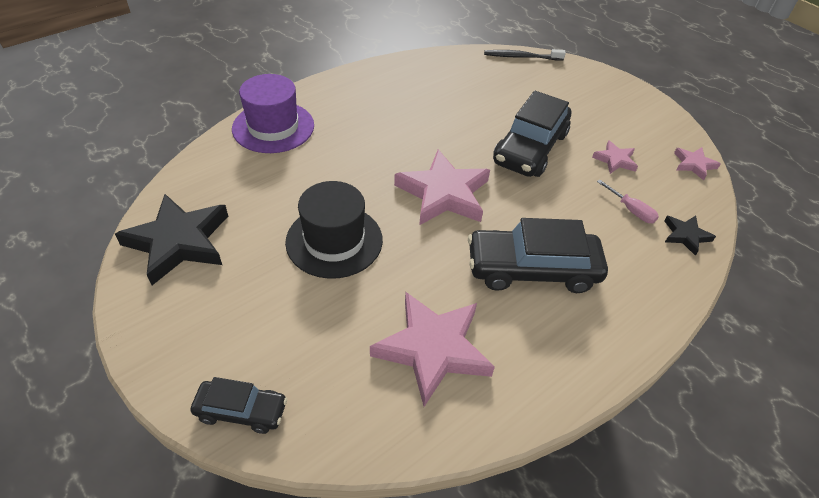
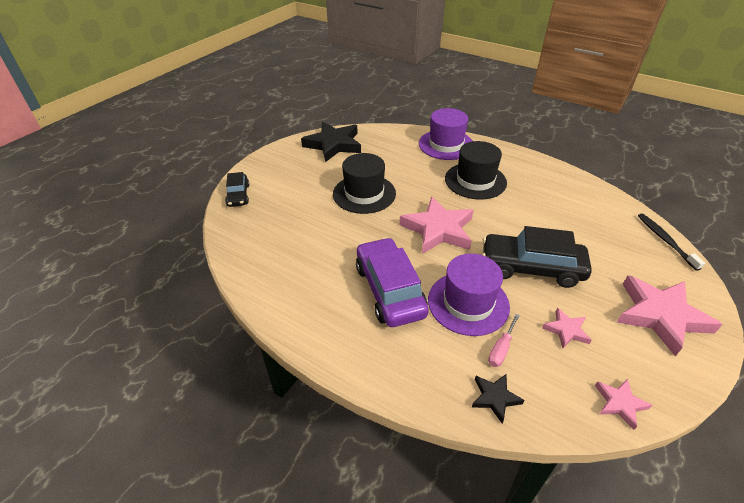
camera: 75 degrees right, 5 degrees down
pink star [370,292,495,407] -> pink star moved to [617,275,723,357]
black car [468,218,608,293] -> purple car [356,237,429,327]
none -> purple hat [428,253,510,336]
none -> black hat [445,141,507,200]

